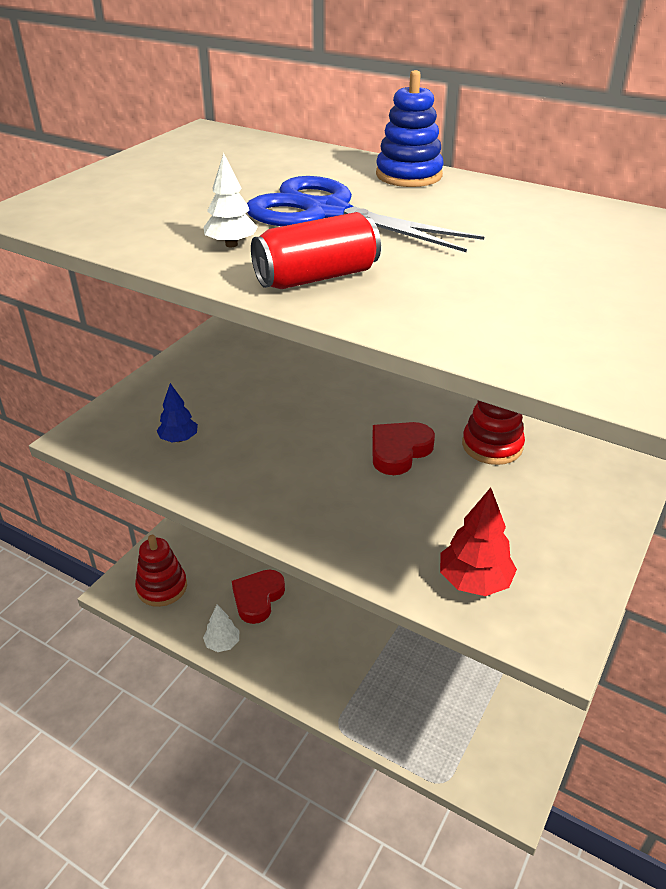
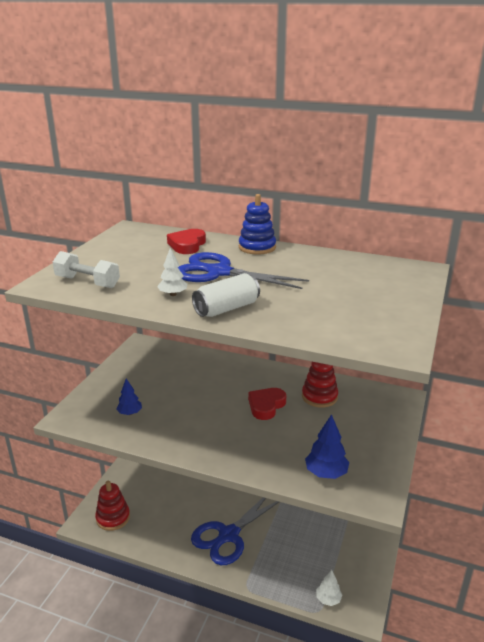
camera: 10 degrees left, 10 degrees down
white tree [203,605,239,652] -> white tree moved to [316,570,343,606]
red heart [232,570,285,624] -> red heart moved to [167,229,206,254]
red can [251,212,381,289] -> white can [192,273,260,317]
red tree [440,488,517,596] -> blue tree [305,414,349,479]
none -> white dumbbell [53,251,120,288]
none -> blue scissors [191,497,279,565]

